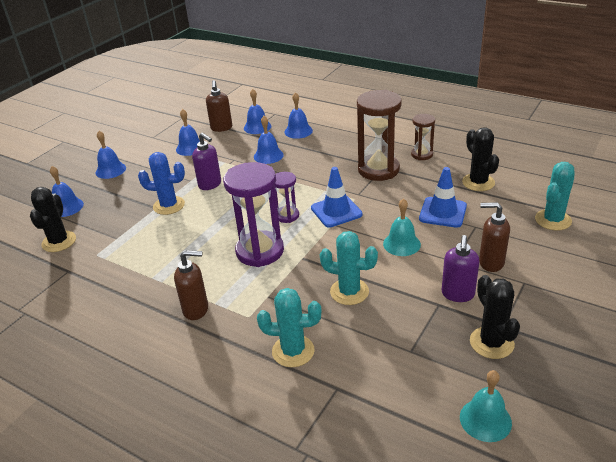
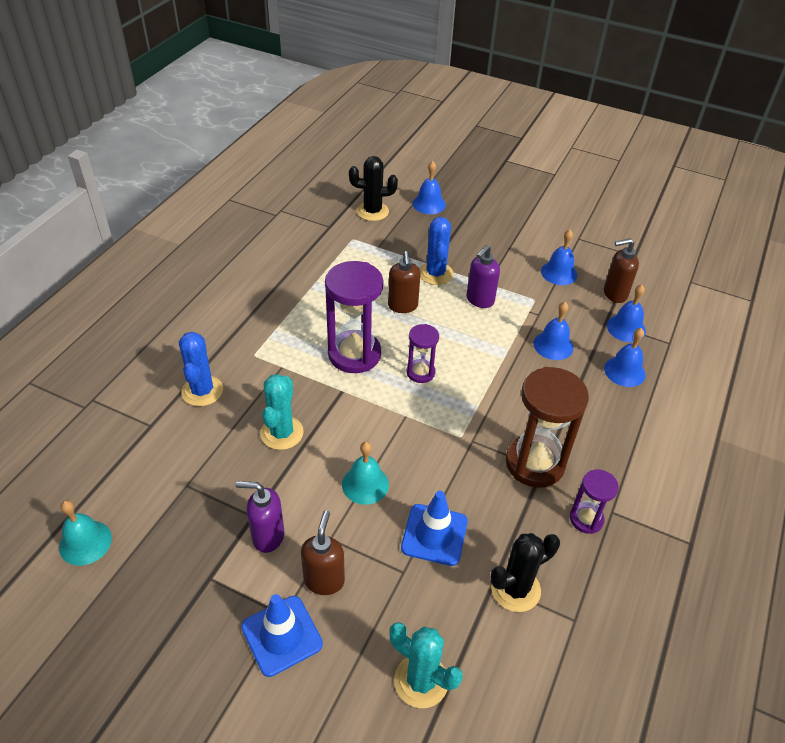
camera: 80 degrees right, 10 degrees up
blue bell [95,131,126,179] -> none
brown soap dispenser [174,250,208,320] -> brown soap dispenser moved to [388,251,420,313]
turquoise cactus [257,288,321,367] -> blue cactus [179,332,223,406]
blue traffic cone [311,167,363,227] -> blue traffic cone moved to [241,594,323,677]
brown hourglass [411,114,435,160] -> purple hourglass [570,470,619,534]
black cactus [470,275,520,359] -> none

